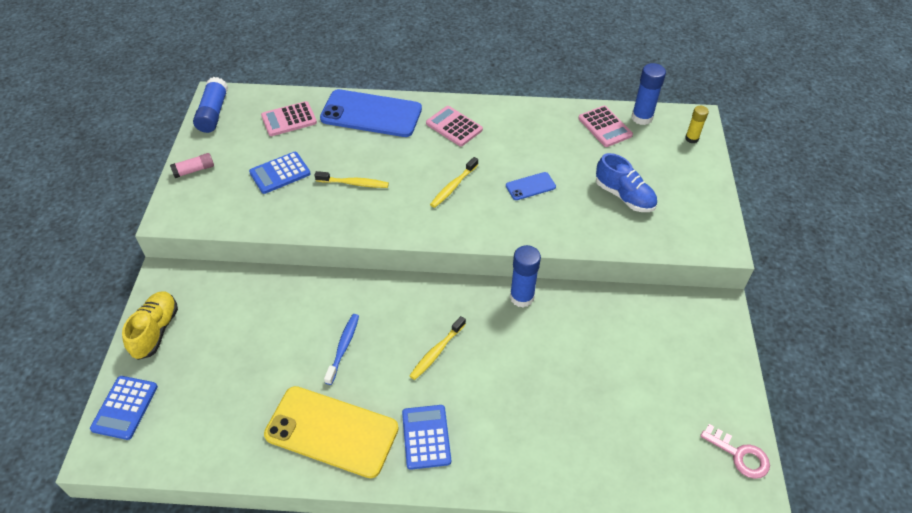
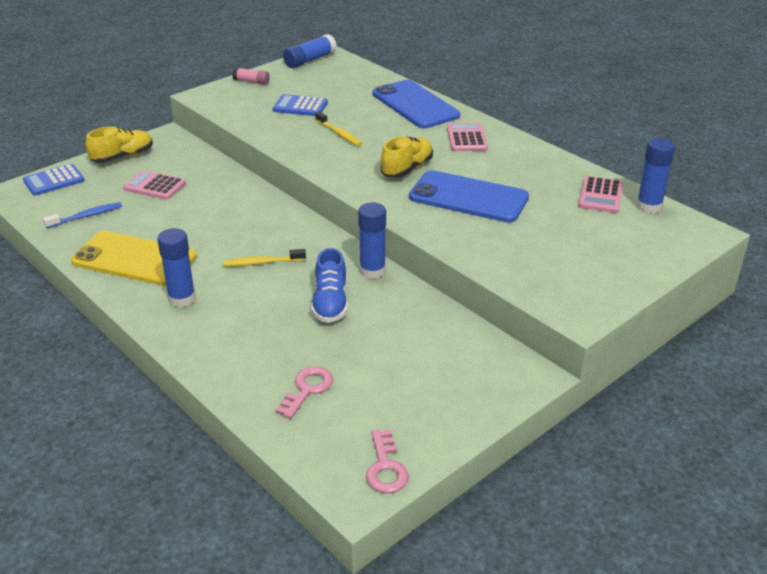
camera: 45 degrees right, 15 degrees down
pink calculator [261,101,317,136] -> pink calculator moved to [123,170,186,200]
yellow phone [264,386,399,478] -> yellow phone turned 45 degrees counterclockwise [71,231,197,286]
blue toothbrush [324,314,359,385] -> blue toothbrush moved to [43,202,122,228]
blue calculator [402,405,451,470] -> blue glue stick [157,228,196,307]
yellow toothbrush [430,157,478,208] -> yellow shoe [381,136,433,178]
blue phone [506,172,556,200] -> blue phone [409,170,529,223], size x2.20
blue shoe [596,153,657,212] -> blue shoe moved to [311,248,348,323]
yellow glue stick [685,106,709,143] -> none
none -> pink key [275,366,333,419]

